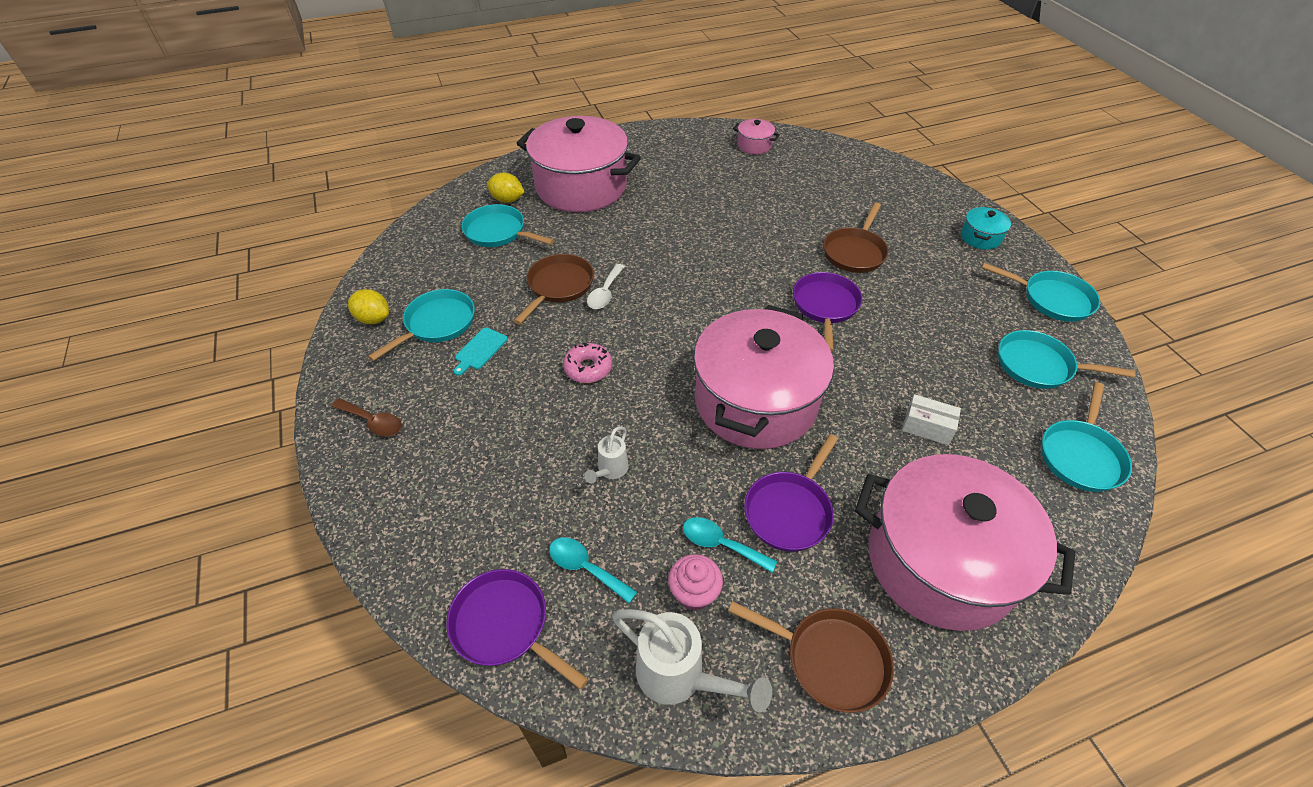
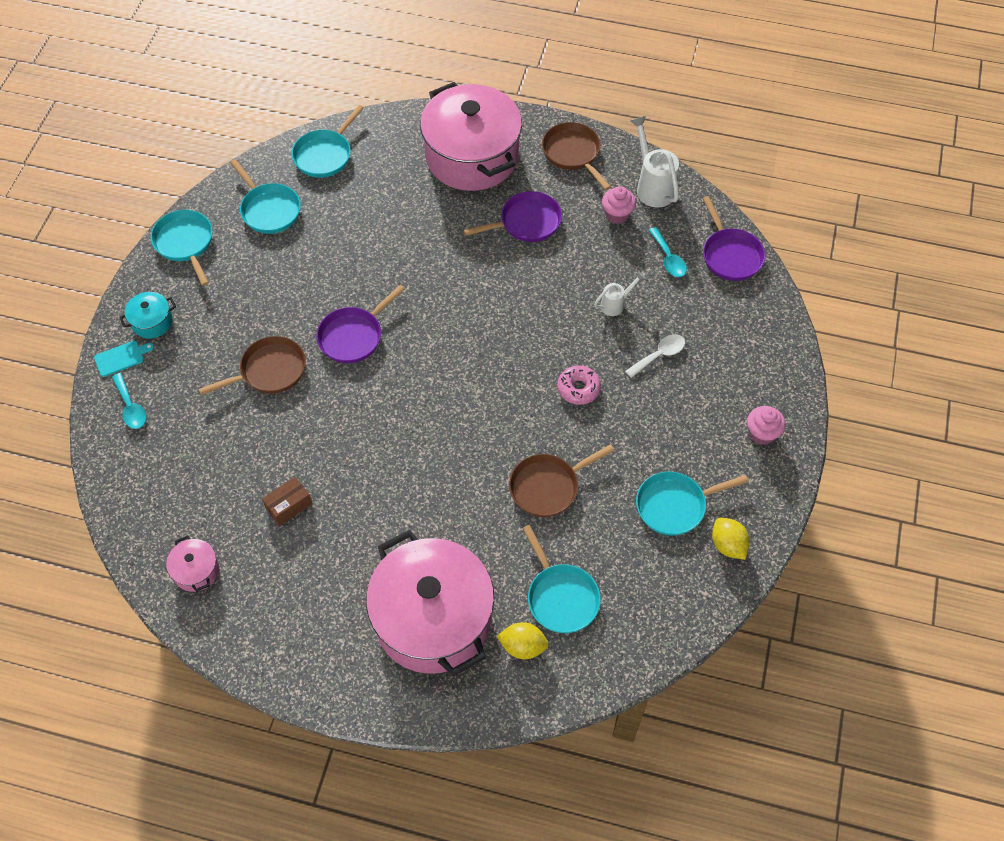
camera: 145 degrees left, 10 degrees up
brown spoon [331,398,402,437] -> pink cupcake [747,406,786,445]
turquoise cutting board [454,327,508,376] -> turquoise cutting board moved to [94,341,154,377]
yellow lemon [487,172,525,203] -> yellow lemon turned 45 degrees counterclockwise [497,622,549,659]
white spoon [587,264,625,309] -> white spoon moved to [625,334,685,378]
turquoise spoon [683,517,777,573] -> turquoise spoon moved to [112,373,146,429]
pink pot [693,305,834,449] -> none
white box [902,394,961,445] -> none
turquoise pan [1041,382,1132,492] -> turquoise pan turned 150 degrees clockwise [292,105,364,178]
none -> brown box [262,477,312,526]

